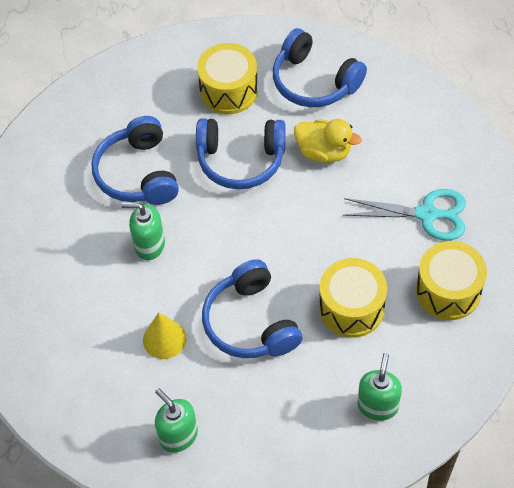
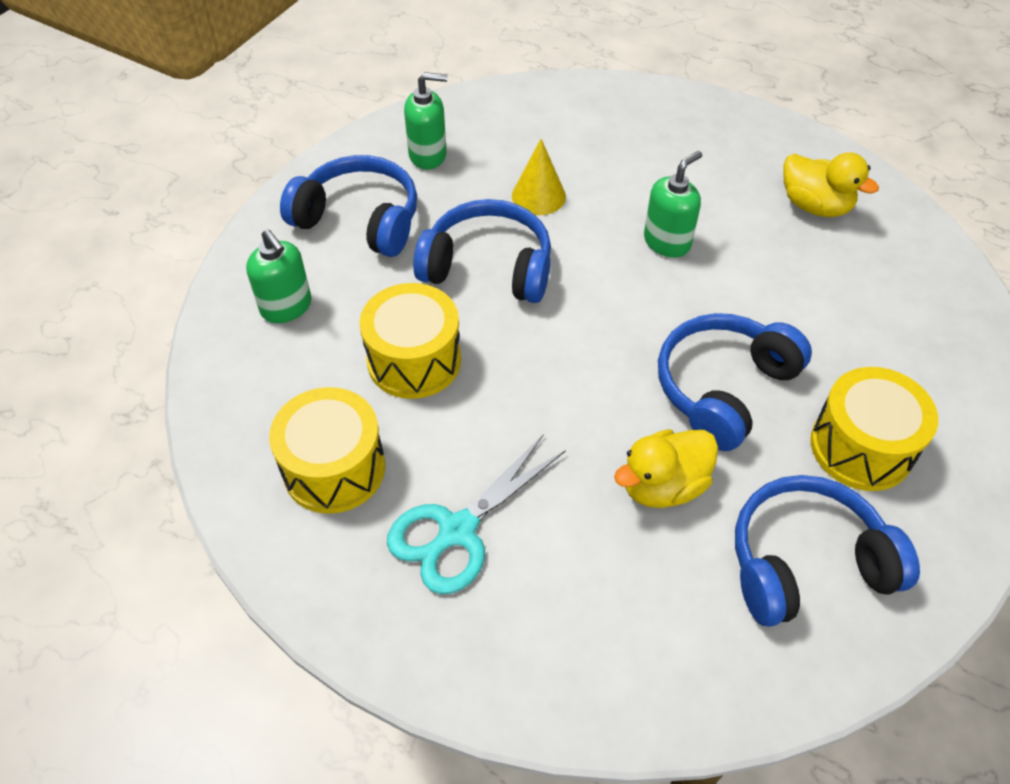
camera: 125 degrees right, 5 degrees down
blue headphones [91,116,179,205] -> blue headphones moved to [280,155,417,257]
none -> yellow duck [783,152,879,217]

